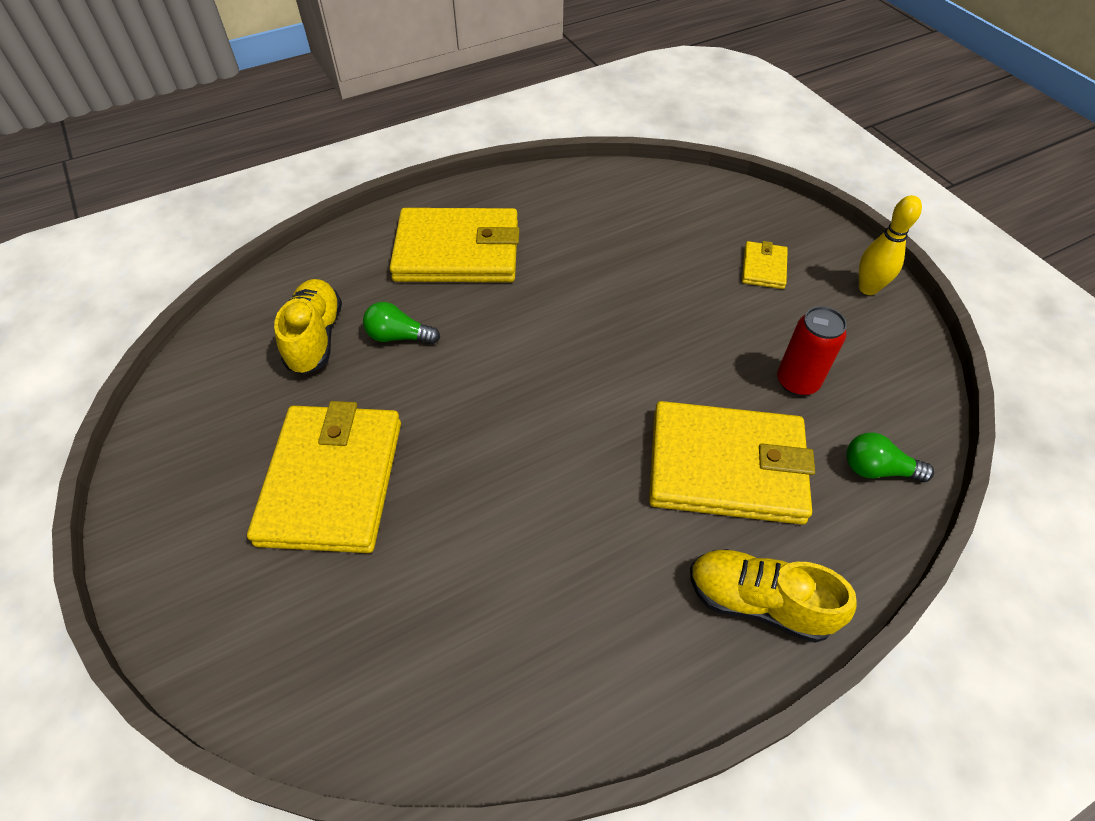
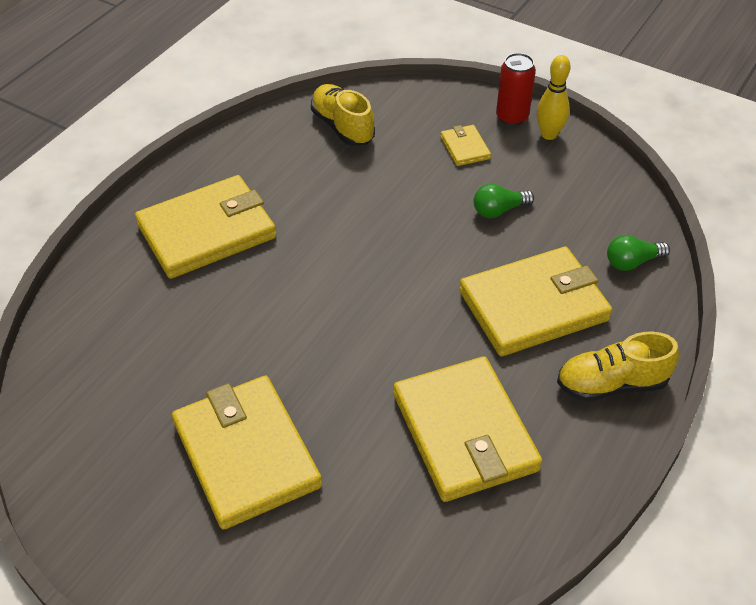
camera: 30 degrees left, 5 degrees down
yellow shoe [274,279,342,375] -> yellow shoe moved to [311,84,375,146]
green light bulb [363,302,440,344] -> green light bulb moved to [474,184,534,218]
red can [777,306,847,396] -> red can moved to [496,53,536,126]
none -> yellow wallet [393,356,542,502]

